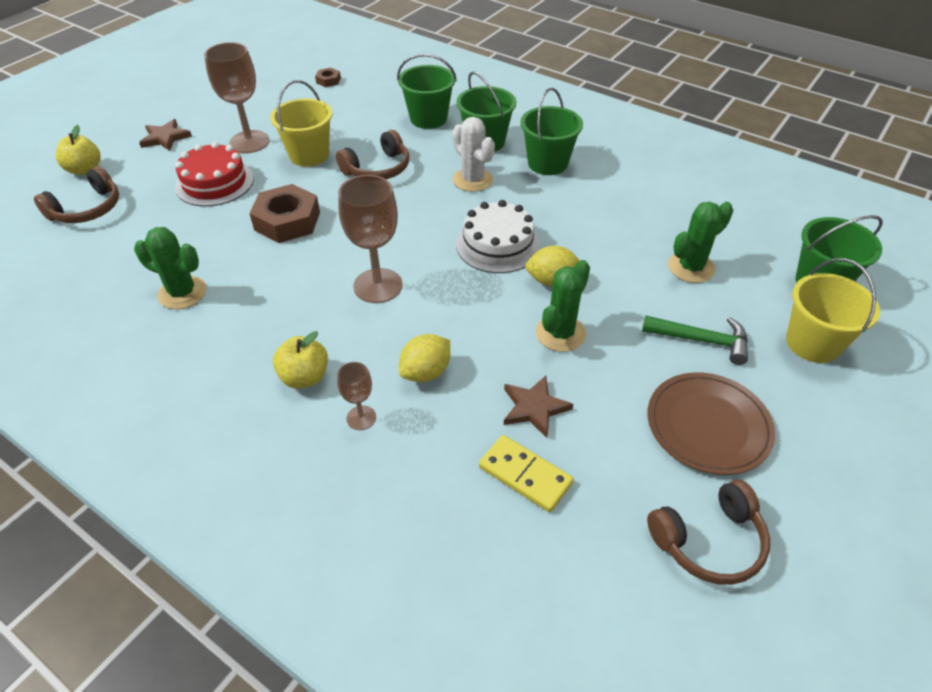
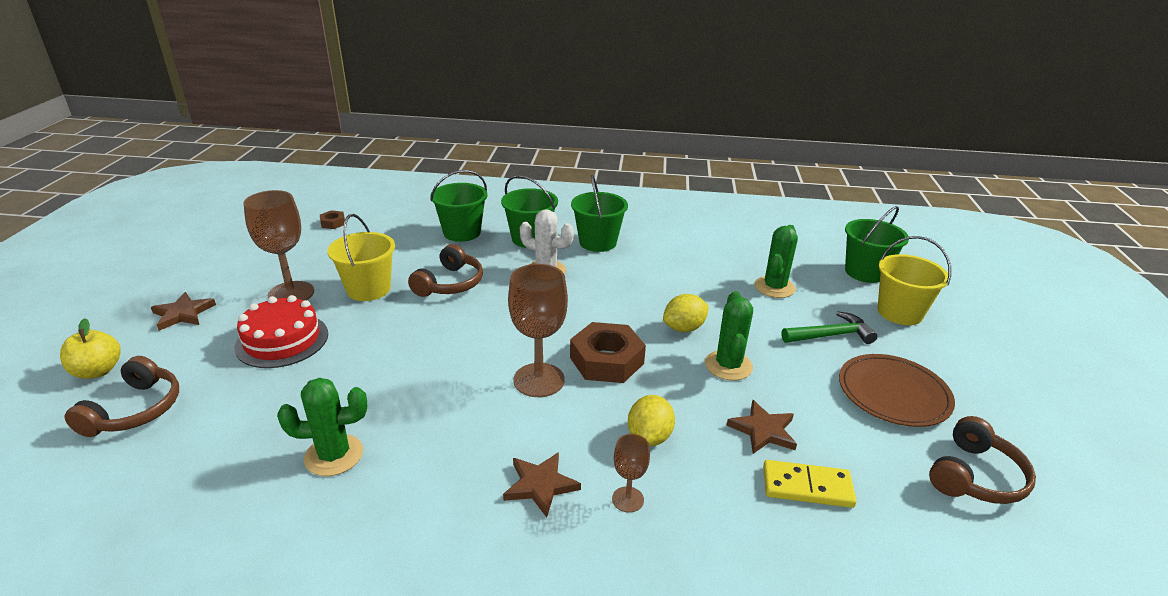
camera: 30 degrees left, 15 degrees down
brown nut [249,184,320,243] -> brown nut moved to [570,322,646,383]
yellow apple [273,331,328,388] -> brown star [503,452,581,518]
white cake [456,200,540,273] -> none

